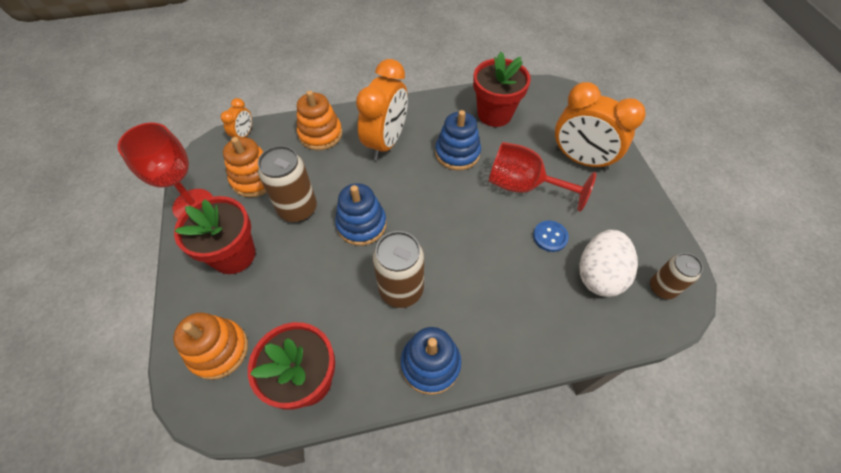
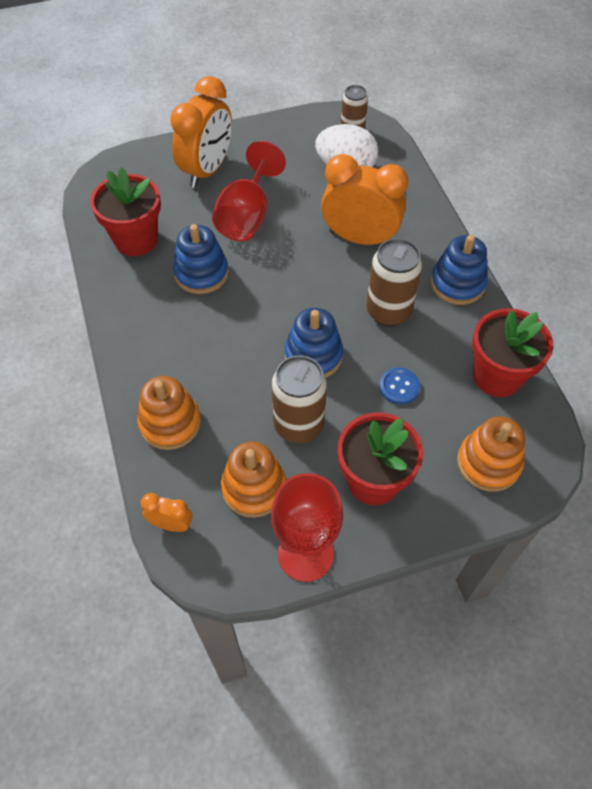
camera: 95 degrees left, 0 degrees up
orange clock [356,59,408,160] -> orange clock moved to [321,154,408,245]
blue button [533,221,569,252] -> blue button moved to [379,368,420,404]

